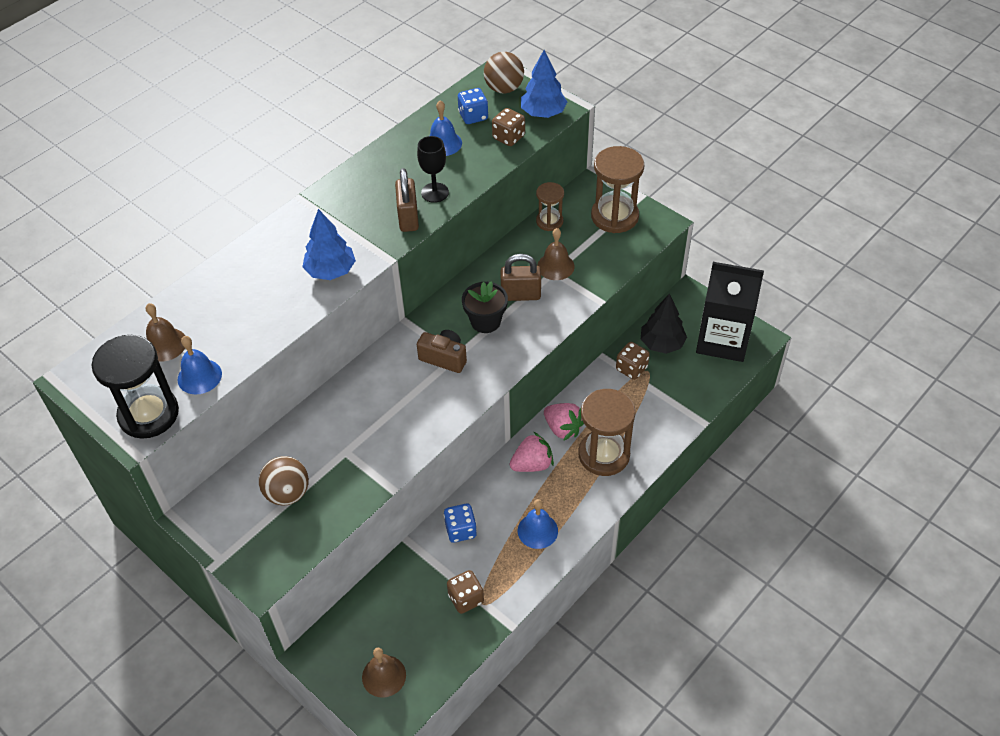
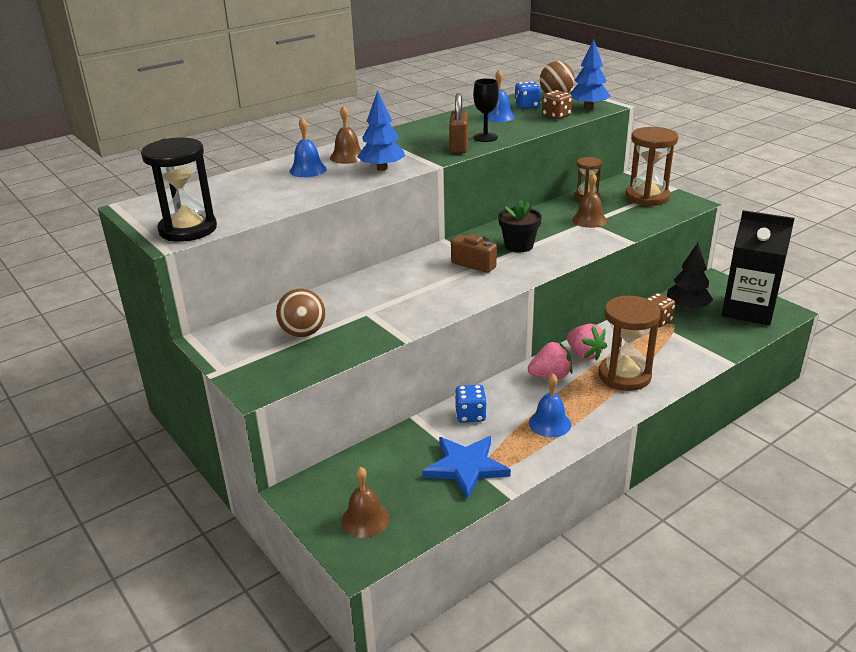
camera: 10 degrees right, 20 degrees down
brown bell [145,303,185,362] -> brown bell moved to [330,105,362,164]
blue bell [177,336,222,395] -> blue bell moved to [289,117,327,177]
brown dice [447,570,484,614] -> blue star [422,436,511,500]
brown padlock [500,254,541,301] -> none

